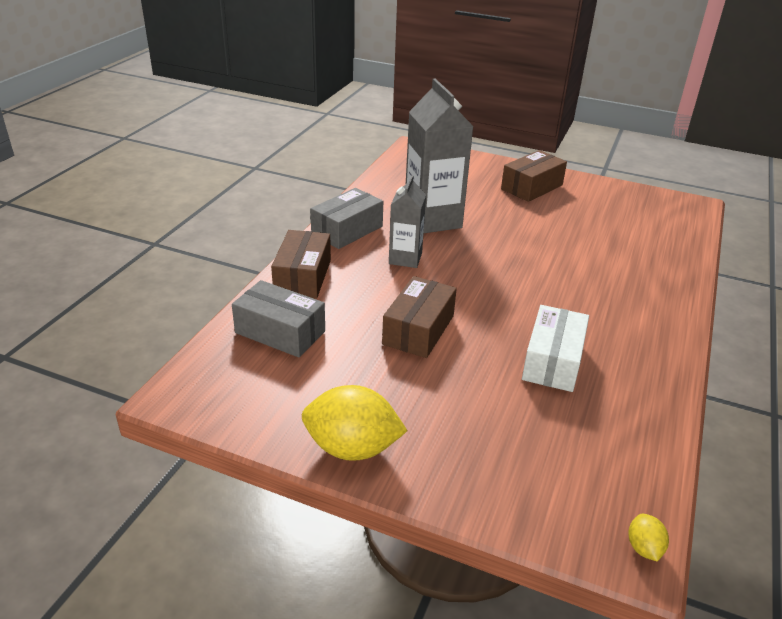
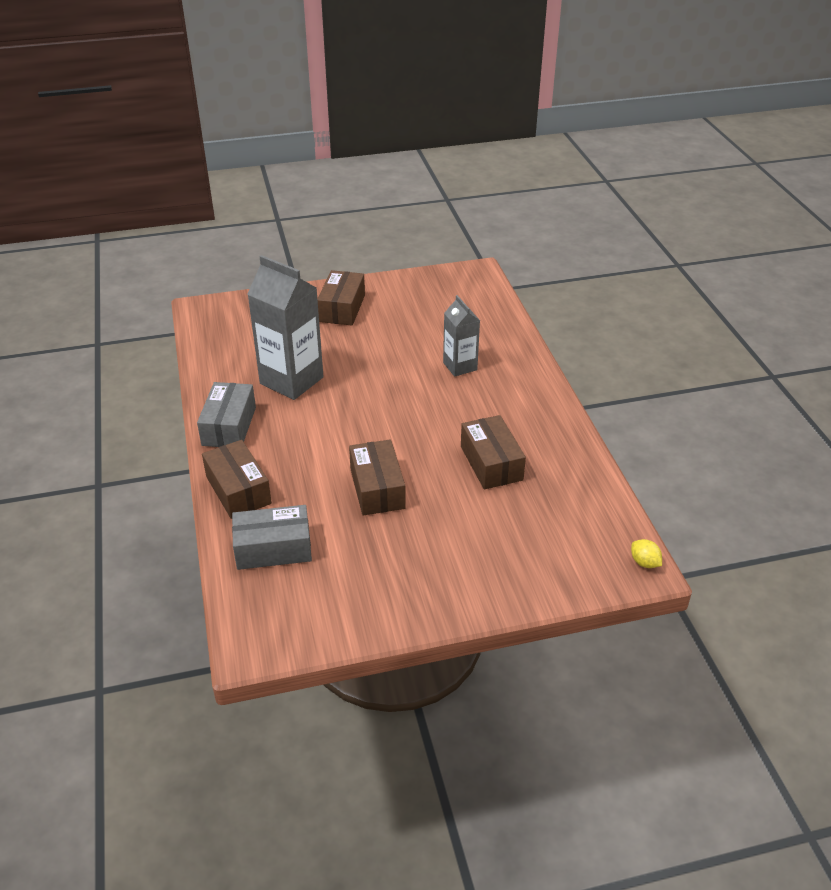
camera: 35 degrees left, 5 degrees up
yellow lemon [302,385,407,461] -> none
grey carton [389,175,426,268] -> grey carton moved to [443,295,480,377]
white box [522,305,589,392] -> brown box [461,415,526,489]

